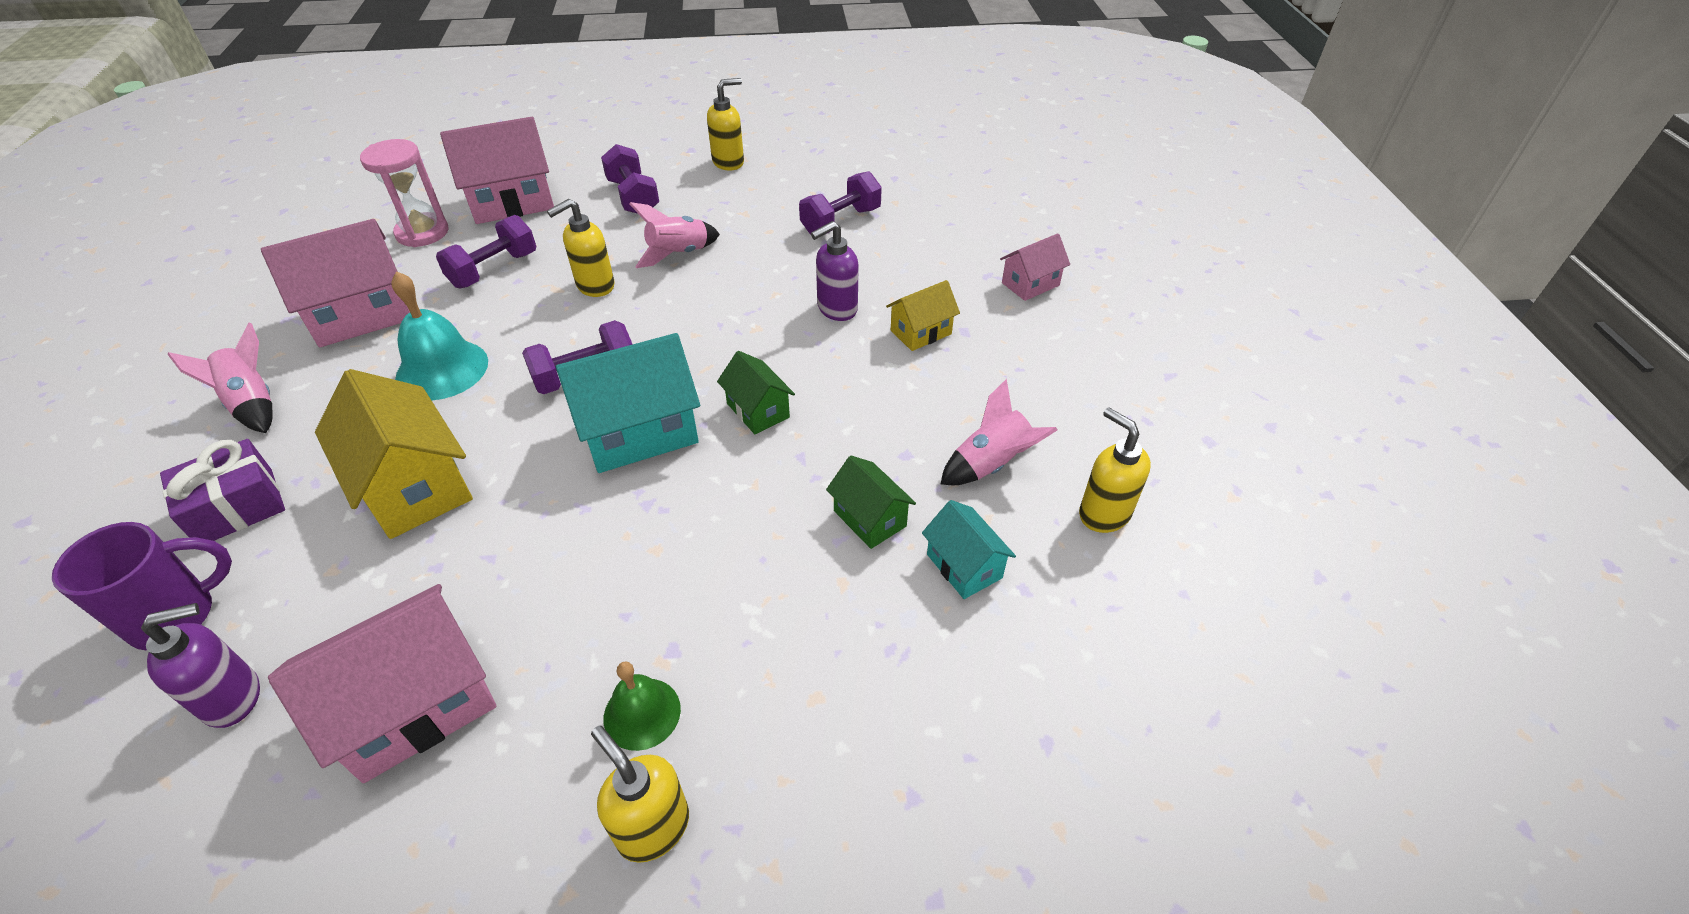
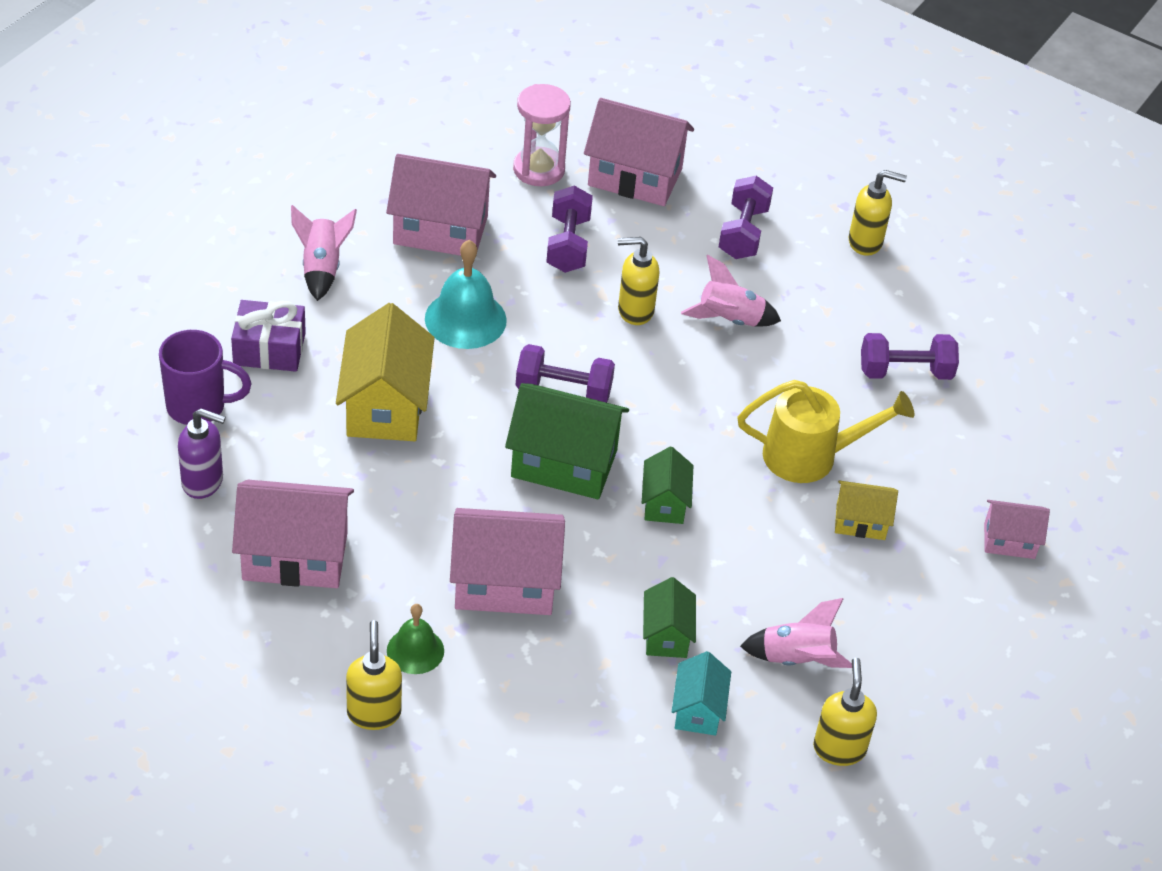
camera: 35 degrees right, 0 degrees up
purple dumbbell [436,215,536,289] -> purple dumbbell turned 75 degrees counterclockwise [546,186,593,273]
turquoise house [556,333,700,473] -> green house [505,383,629,499]
purple soap dispenser [811,221,859,321] -> yellow watering can [737,380,914,483]
none -> pink house [450,508,565,615]

